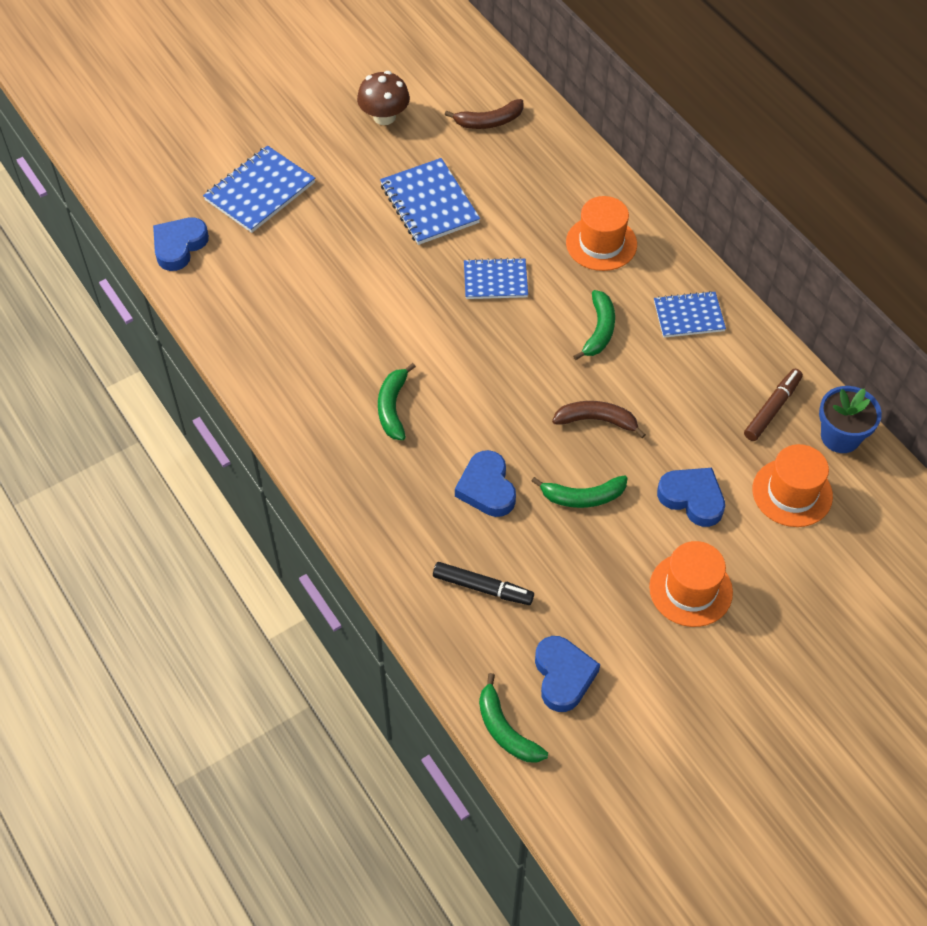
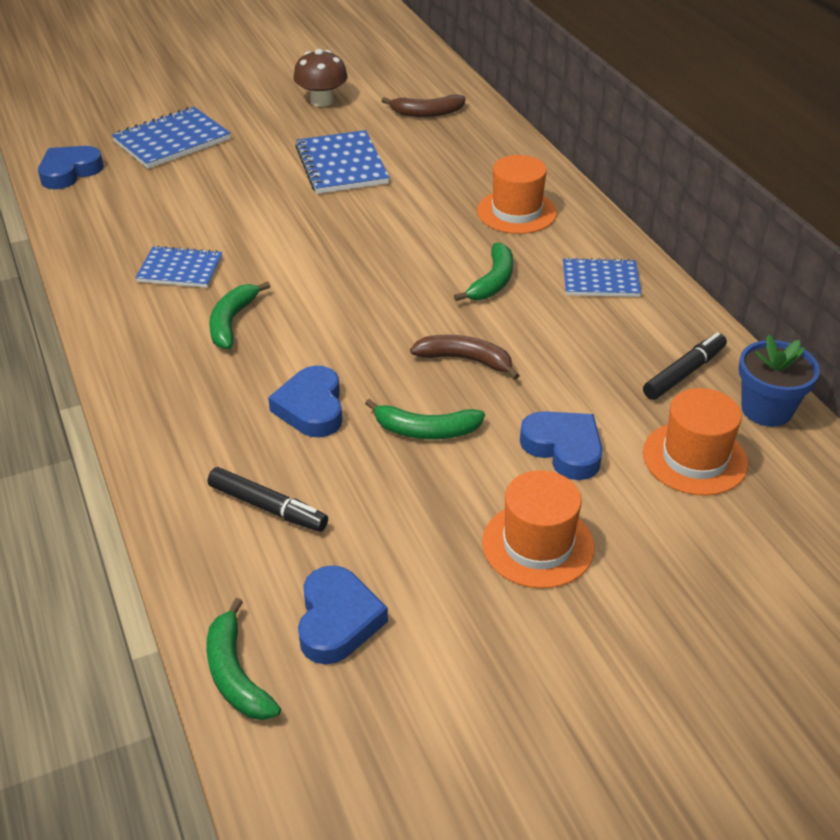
camera: 10 degrees right, 15 degrees down
blue notebook [464,258,528,299] -> blue notebook moved to [135,246,222,288]
brown marker [744,369,803,441] -> black marker [643,332,727,400]

